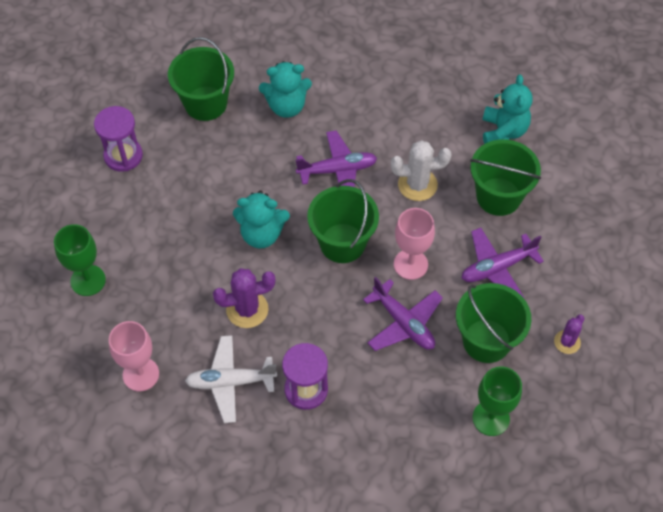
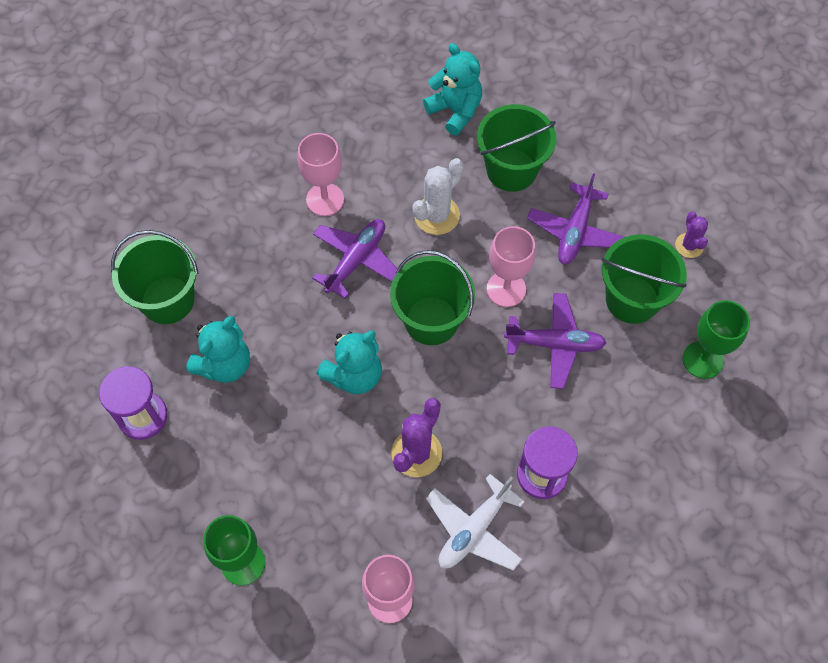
camera: 45 degrees left, 5 degrees up
turquoise teddy bear [259,61,312,118] -> turquoise teddy bear moved to [186,316,250,383]
none -> pink goblet [297,133,344,216]

